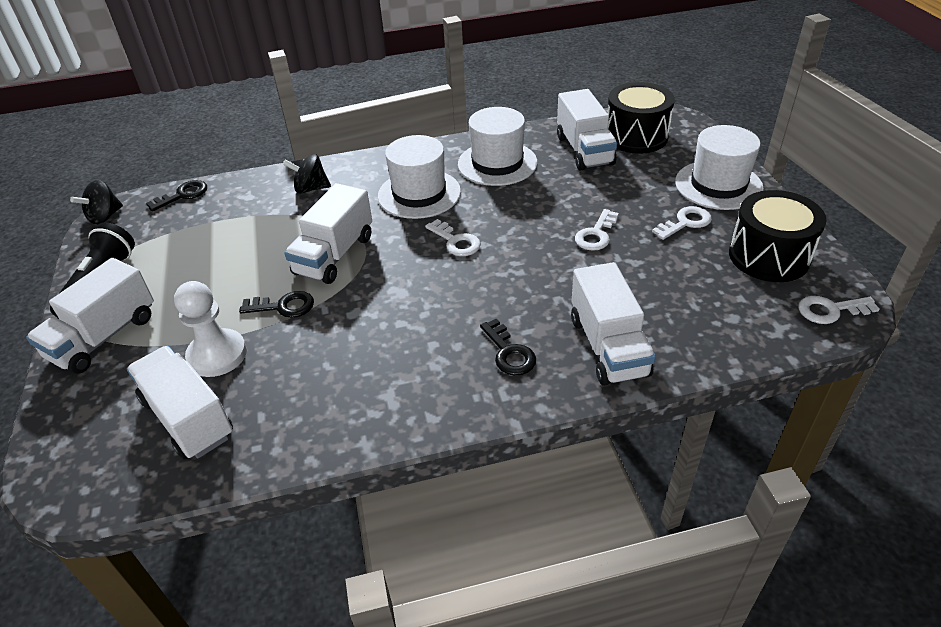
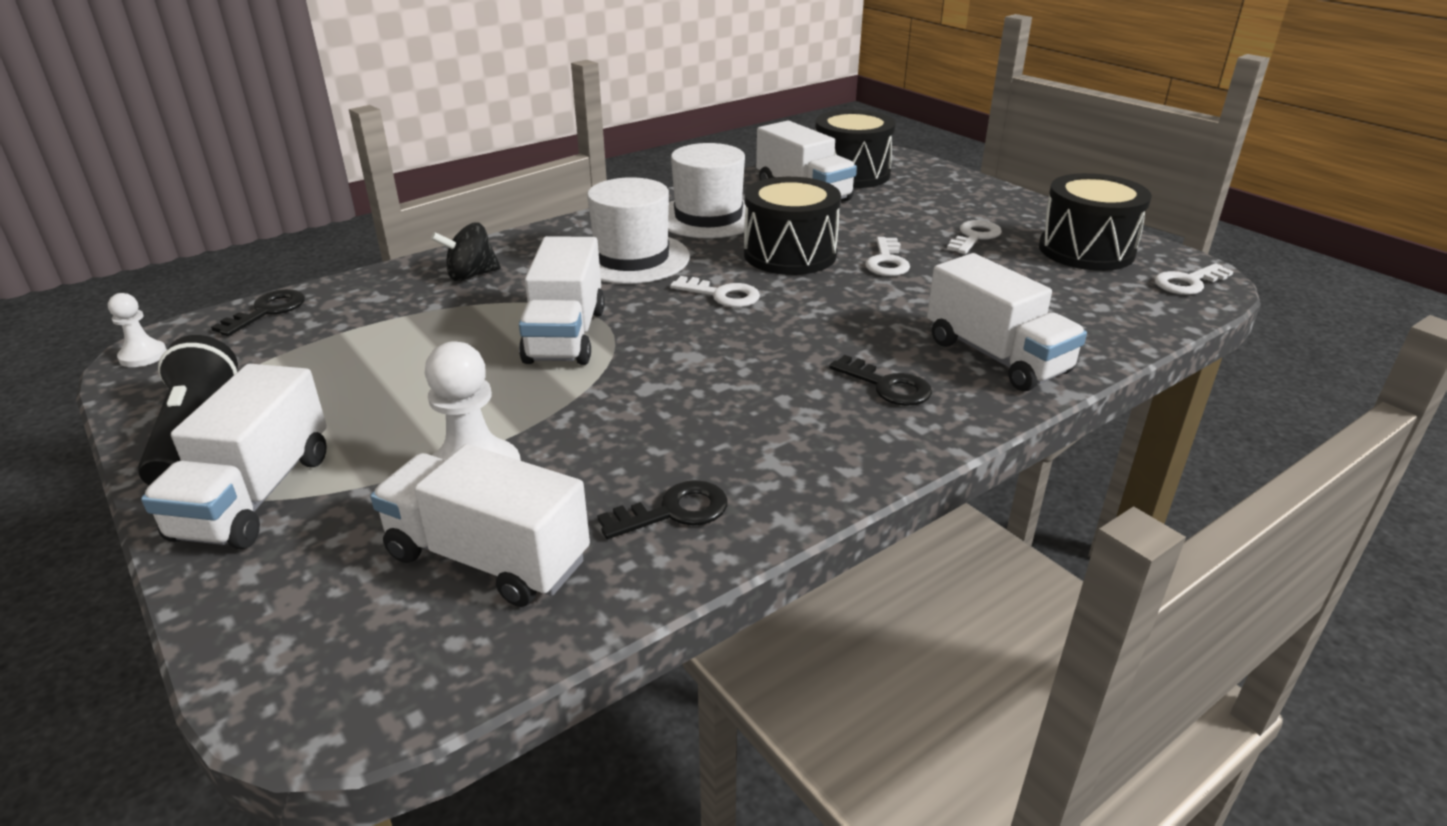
camera: 25 degrees left, 10 degrees down
black spinning top [70,180,123,225] -> white pawn [108,293,167,367]
black key [239,291,314,318] -> black key moved to [597,480,728,539]
white hat [675,125,764,210] -> none
none -> black drum [744,177,841,275]

